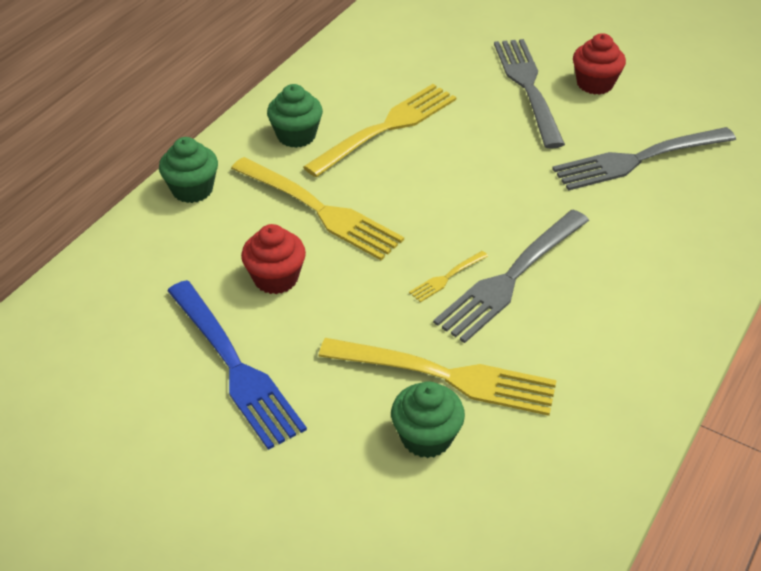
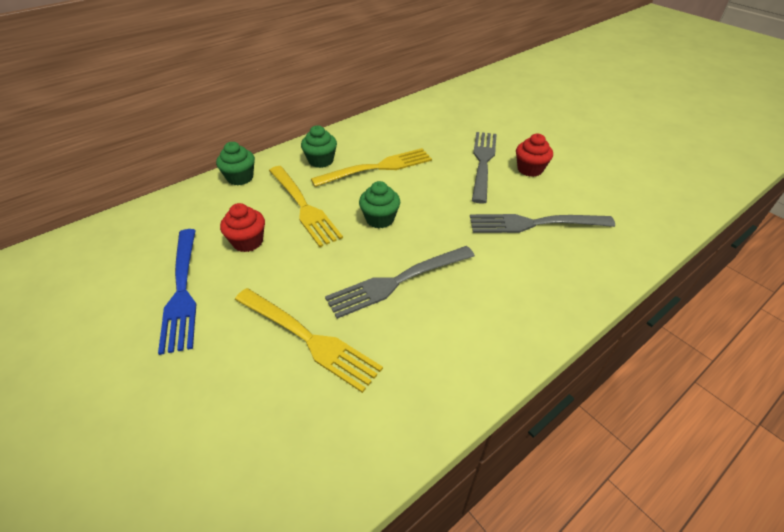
camera: 20 degrees right, 0 degrees up
green cupcake [391,381,465,458] -> green cupcake moved to [359,181,400,228]
yellow fork [409,251,488,302] -> none

